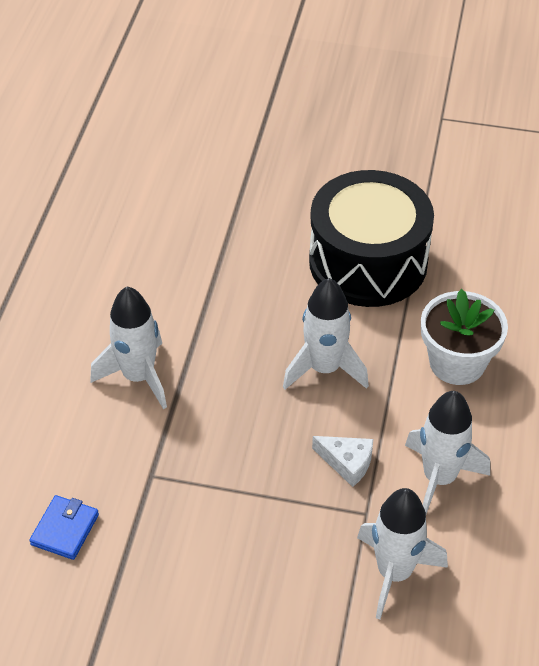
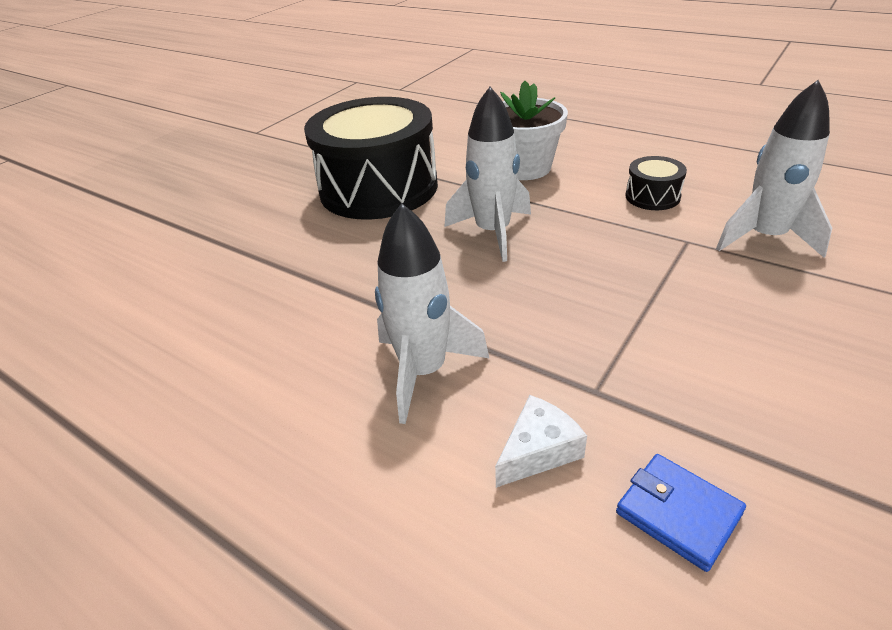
camera: 65 degrees left, 10 degrees down
white cheese [312,436,373,487] -> white cheese moved to [495,395,587,488]
white rocket [405,391,490,514] -> black drum [625,156,687,210]

